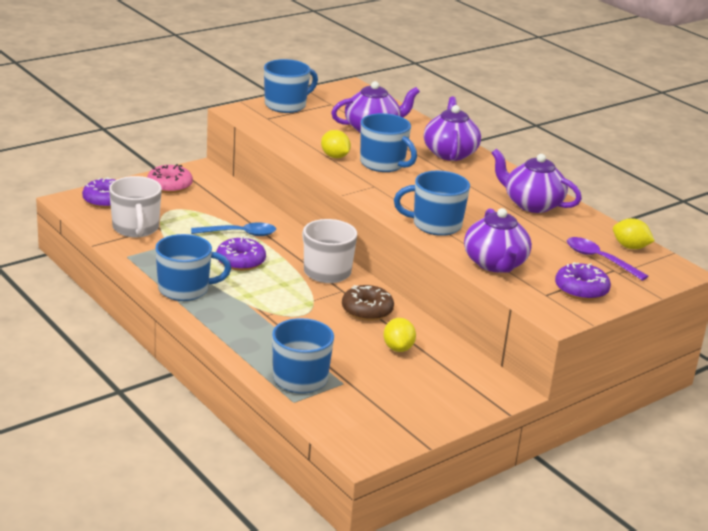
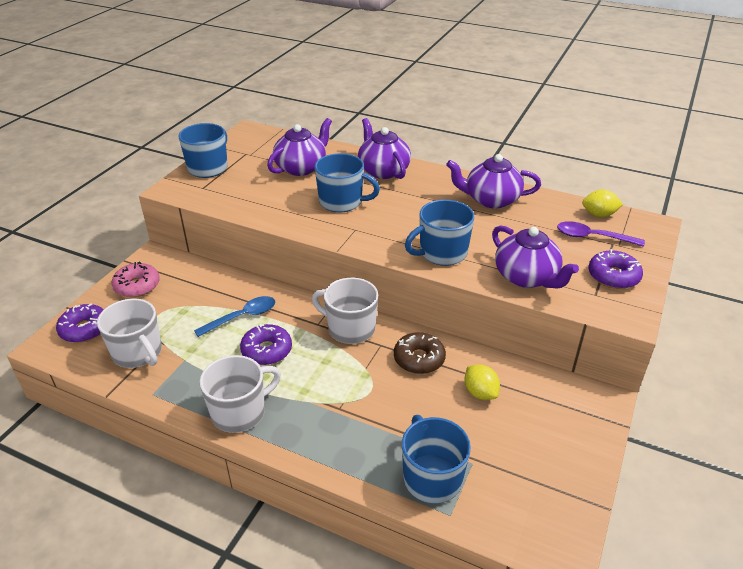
camera: 25 degrees left, 10 degrees up
blue mug [155,234,231,301] -> white mug [200,355,281,433]
yellow lemon [321,130,351,158] -> none

